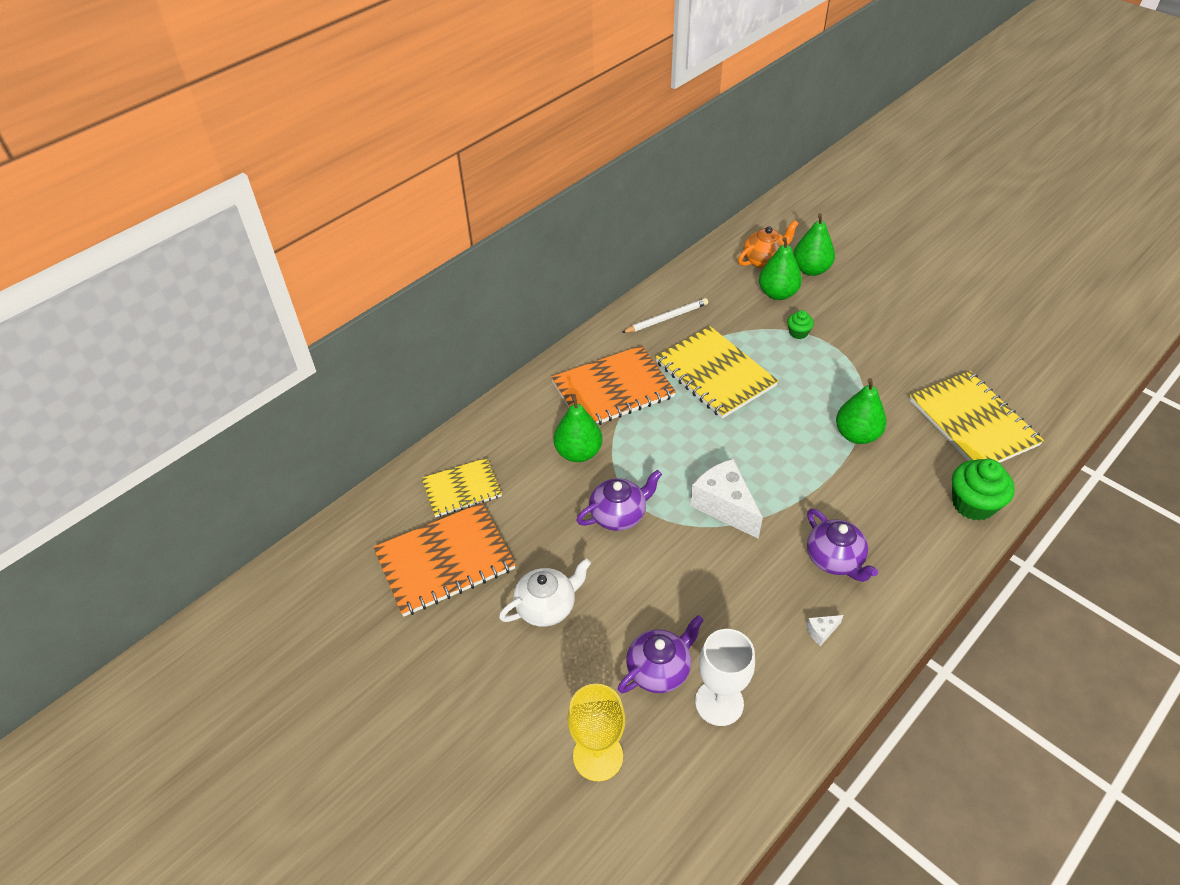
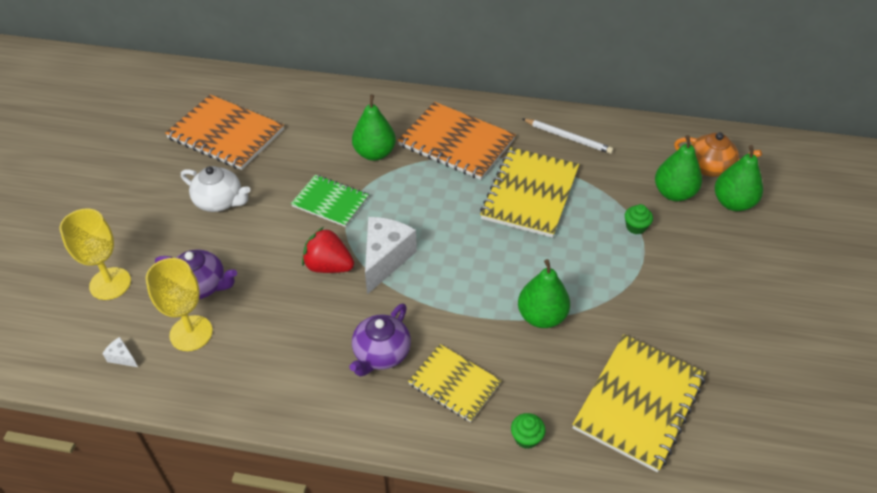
camera: 55 degrees right, 0 degrees up
yellow notebook [422,458,502,517] -> yellow notebook moved to [408,344,502,422]
purple teapot [576,470,662,531] -> green notebook [291,175,369,227]
white goblet [695,629,755,726] -> yellow goblet [146,258,213,351]
white cheese [806,615,844,646] -> white cheese moved to [103,337,138,367]
green cupcake [952,459,1015,521] -> green cupcake [511,413,545,449], size x0.52
none -> red strawberry [302,227,354,273]

